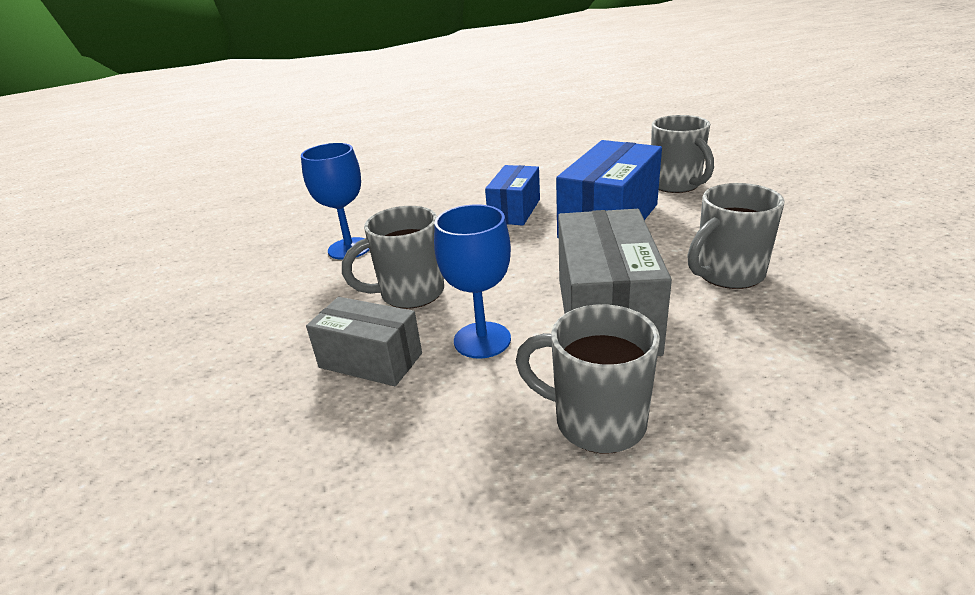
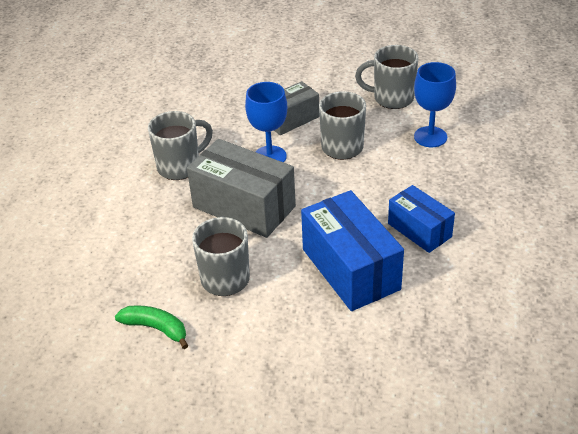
camera: 120 degrees right, 10 degrees up
grey mug [651,115,714,193] -> grey mug moved to [355,45,419,109]
none -> green banana [115,305,188,349]

